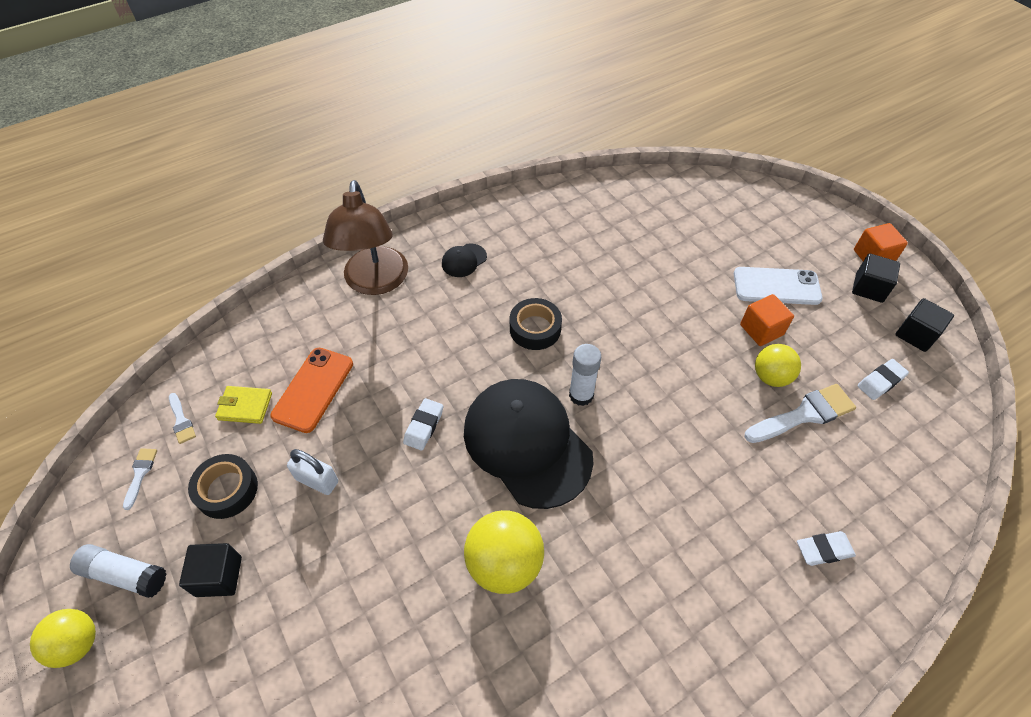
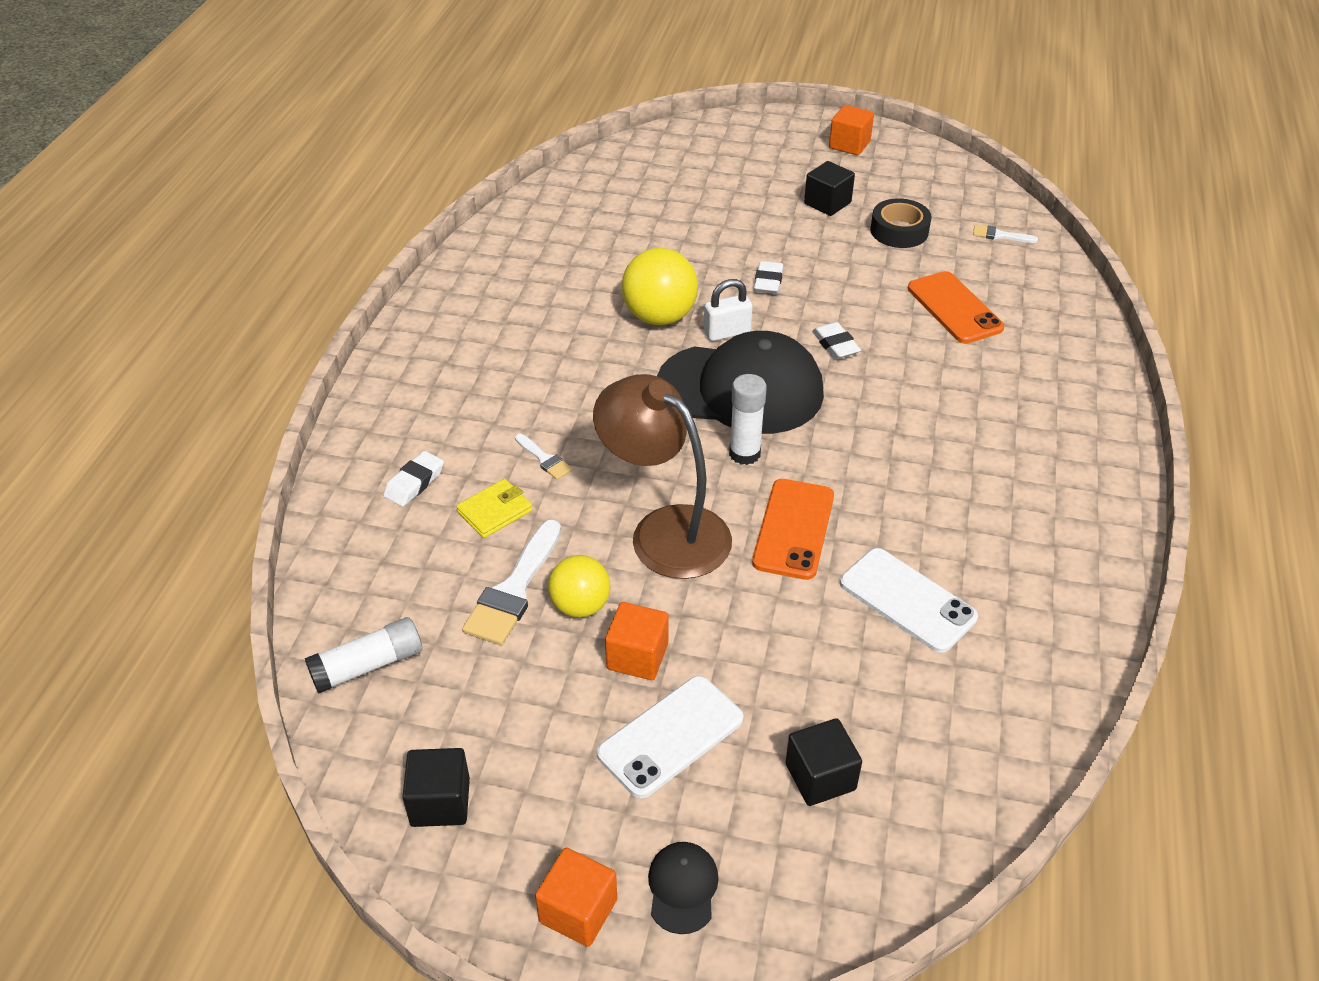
camera: 135 degrees right, 10 degrees down
yellow ball [30,609,96,668] -> orange cube [829,105,874,155]
white glue stick [70,544,167,598] -> white glue stick moved to [305,617,422,694]
white brush [123,448,157,510] -> white brush moved to [515,434,572,480]
yellow wallet [215,386,272,424] -> yellow wallet moved to [456,479,532,538]
white padlock [287,449,338,495] -> white padlock moved to [704,279,753,341]
brown lamp [323,180,408,295] -> brown lamp moved to [593,374,732,579]
black cap [442,243,487,277] -> black cap moved to [648,842,719,934]
black tape [510,298,562,350] -> none
black cube [852,253,900,303] -> black cube moved to [786,718,862,806]
white eraser [858,359,909,400] -> white eraser moved to [754,261,784,294]
none -> orange phone [752,479,834,580]
none -> white phone [840,548,978,653]

